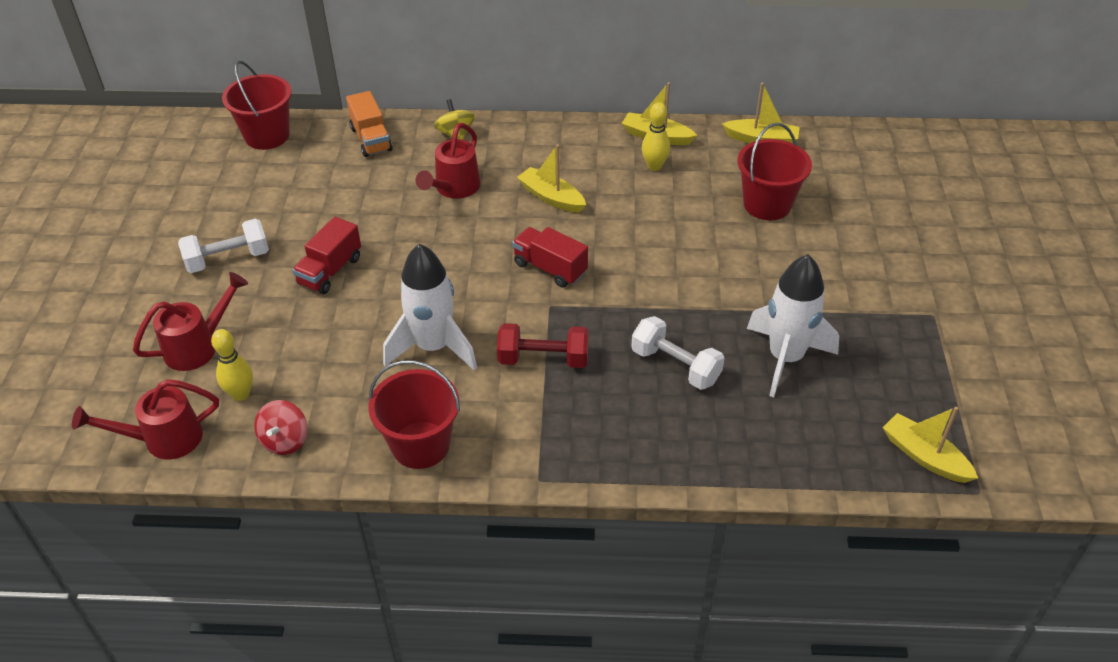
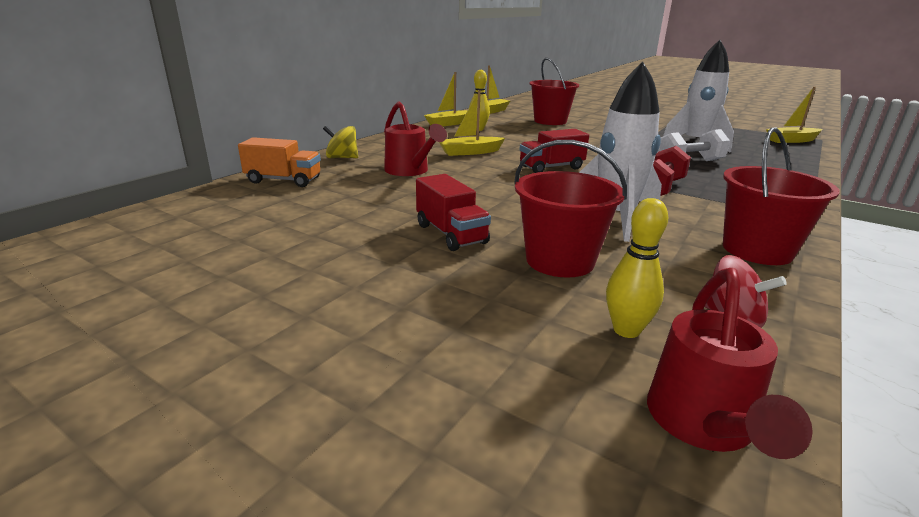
camera: 60 degrees left, 20 degrees down
red watering can [133,272,248,371] -> none
white dumbbell [178,219,269,273] -> none
red bucket [222,61,292,150] -> red bucket moved to [514,140,627,278]

